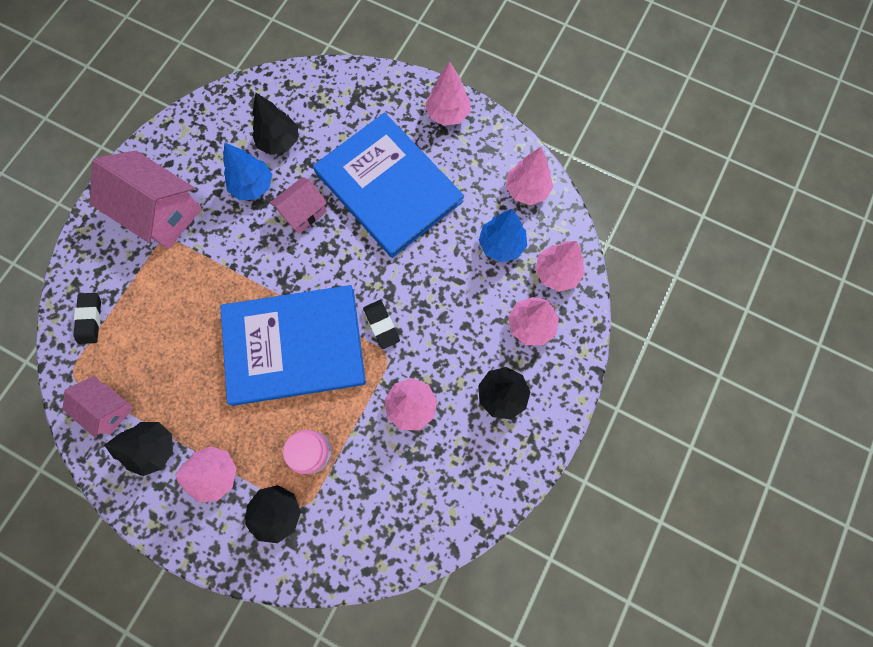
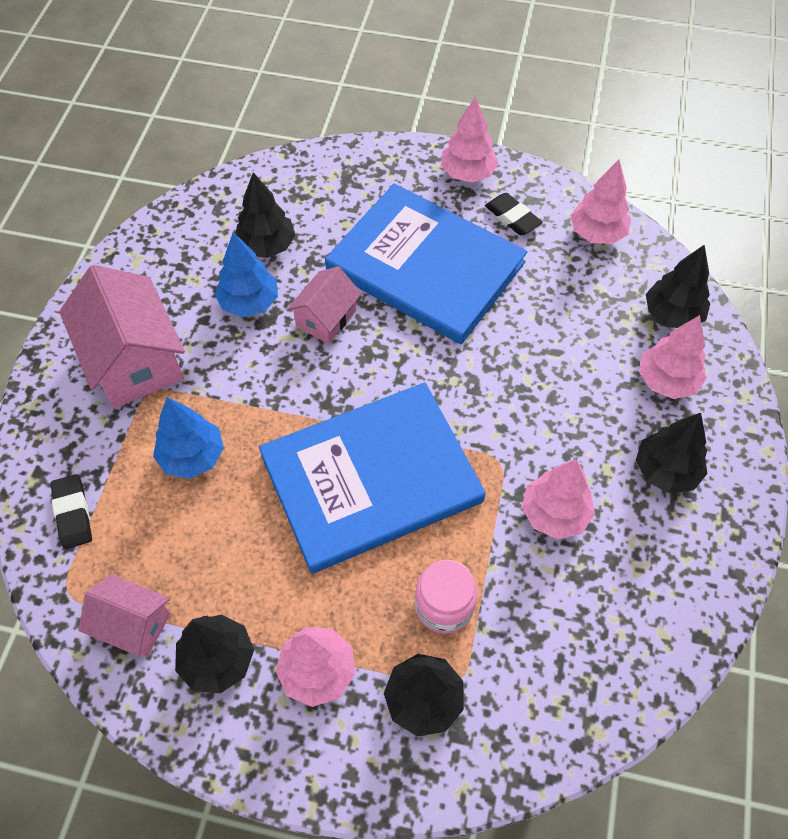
camera: 15 degrees left, 15 degrees down
pink house [90,151,202,249] -> pink house turned 45 degrees clockwise [59,265,185,408]
black eraser [363,300,400,349] -> black eraser moved to [485,193,543,235]
blue tree [479,209,527,262] -> blue tree moved to [153,397,224,479]
pink tree [535,241,585,292] -> black tree [646,245,710,328]

